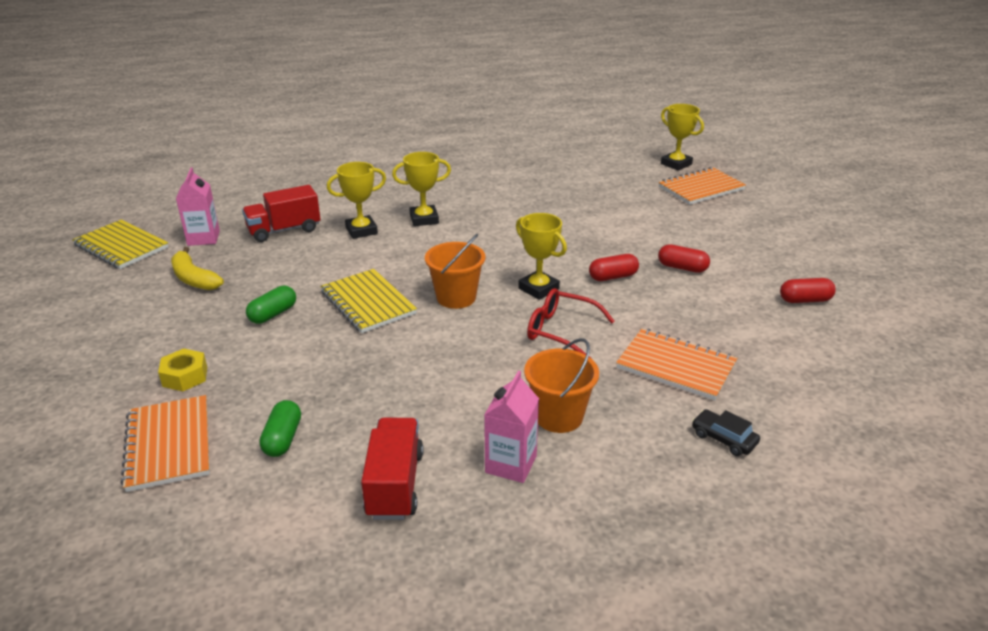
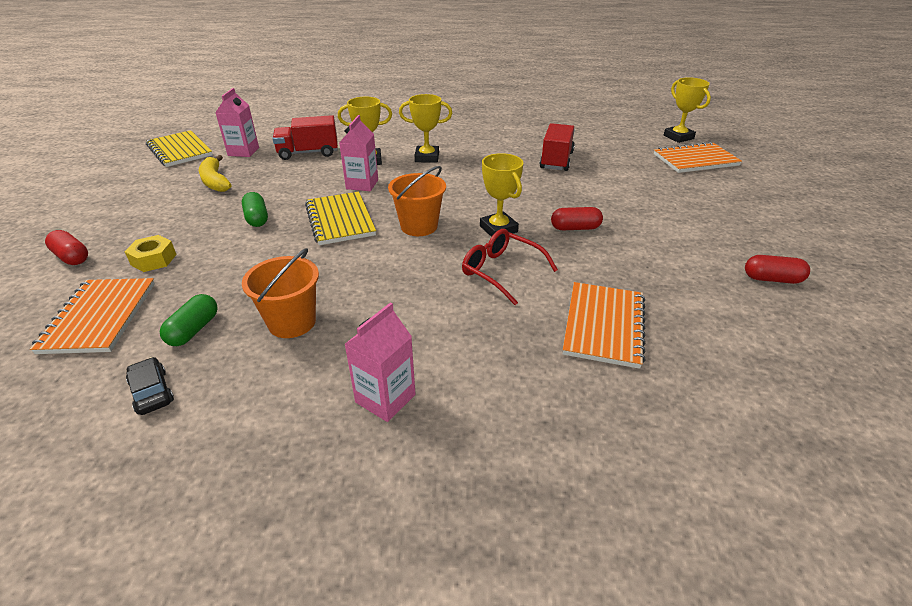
camera: 15 degrees right, 5 degrees up
green capsule [246,286,296,324] -> green capsule turned 75 degrees counterclockwise [242,192,268,227]
red truck [361,418,423,520] -> red truck moved to [540,123,575,171]
orange bucket [524,338,599,433] -> orange bucket moved to [242,248,319,338]
orange notebook [616,329,737,400] -> orange notebook turned 60 degrees clockwise [563,282,646,369]
red capsule [658,244,710,273] -> red capsule moved to [45,230,88,265]
black car [692,409,760,456] -> black car moved to [126,357,174,415]
none -> pink carton [339,115,378,191]

